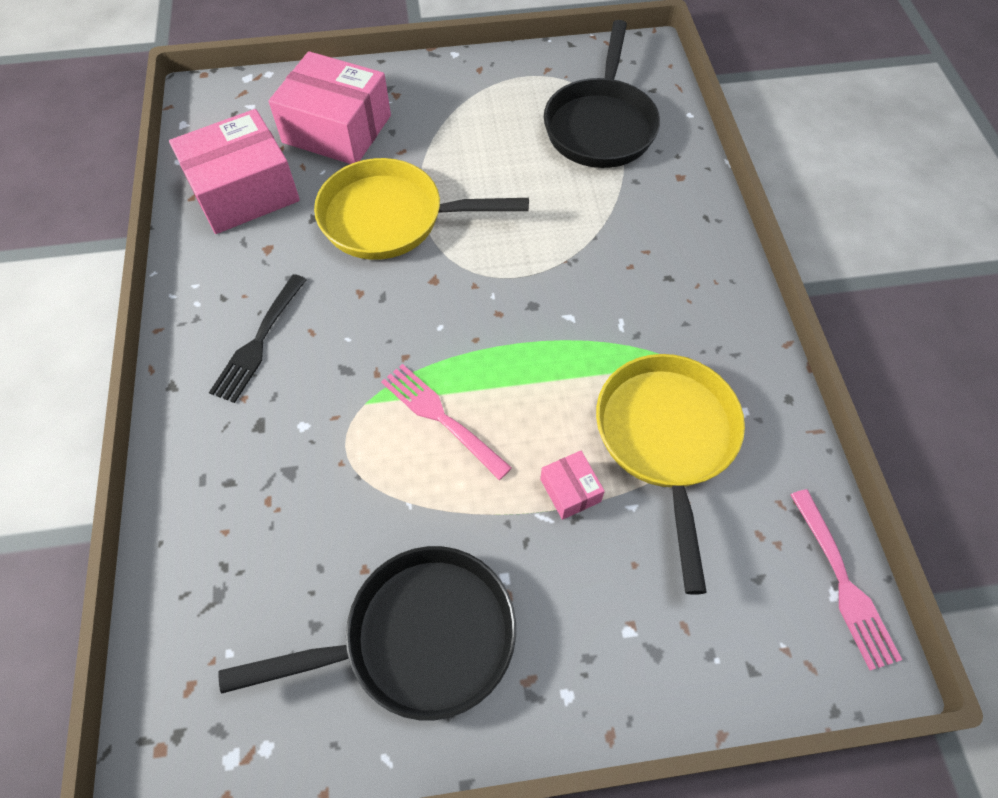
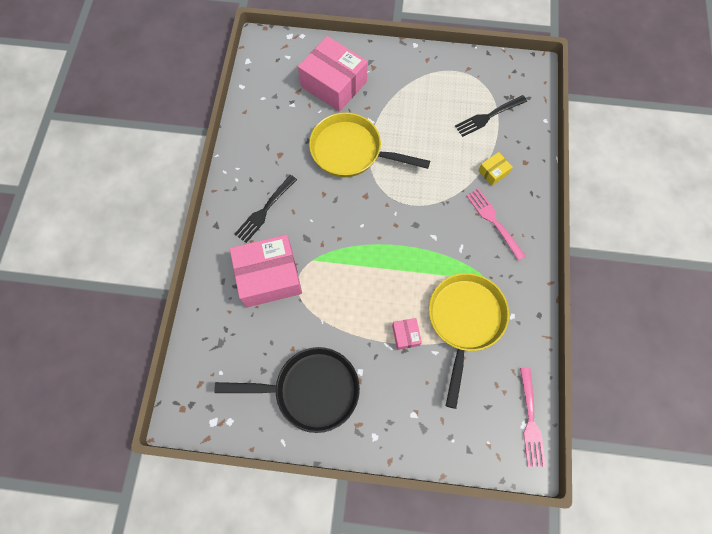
camera: 15 degrees right, 10 degrees up
pink box [169,109,300,234] -> pink box moved to [230,235,302,307]
pink fork [381,364,512,480] -> pink fork moved to [466,188,526,261]
black pan [544,20,660,168] -> black fork [455,95,527,137]
none -> yellow box [478,152,513,186]

